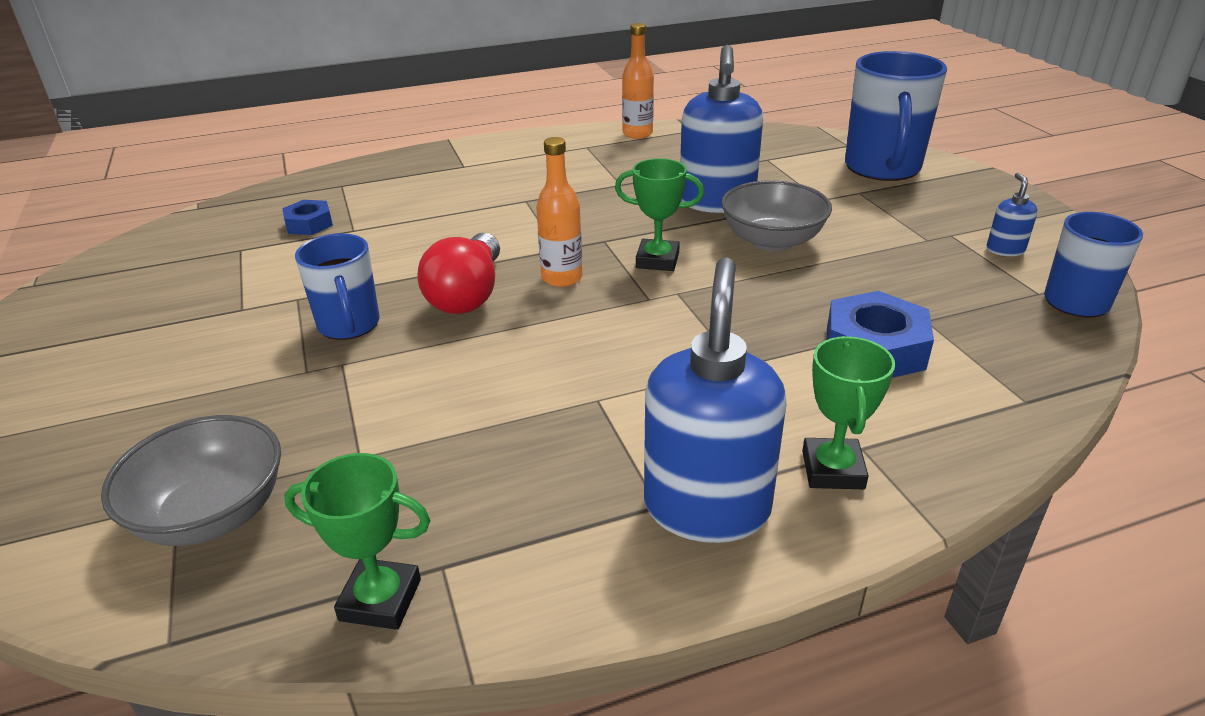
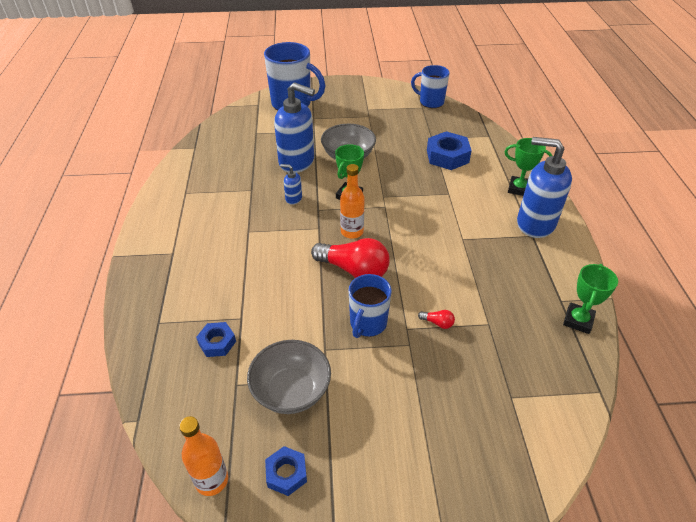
camera: 75 degrees left, 10 degrees up
grey bowl [101,415,281,546] -> grey bowl moved to [247,340,331,414]
blue mug [295,233,380,340] -> blue mug turned 120 degrees clockwise [348,274,392,338]
orange bottle [622,23,654,139] -> orange bottle moved to [179,416,228,496]
blue soap dispenser [986,173,1038,256] -> blue soap dispenser moved to [280,164,302,205]
none -> blue nut [265,446,307,496]
none -> red light bulb [418,310,455,329]

